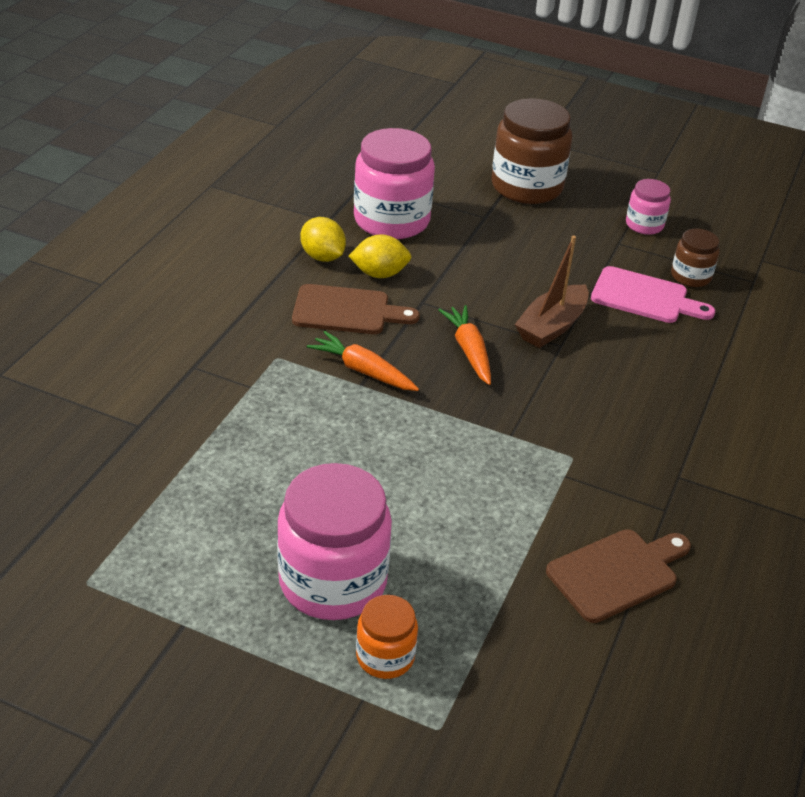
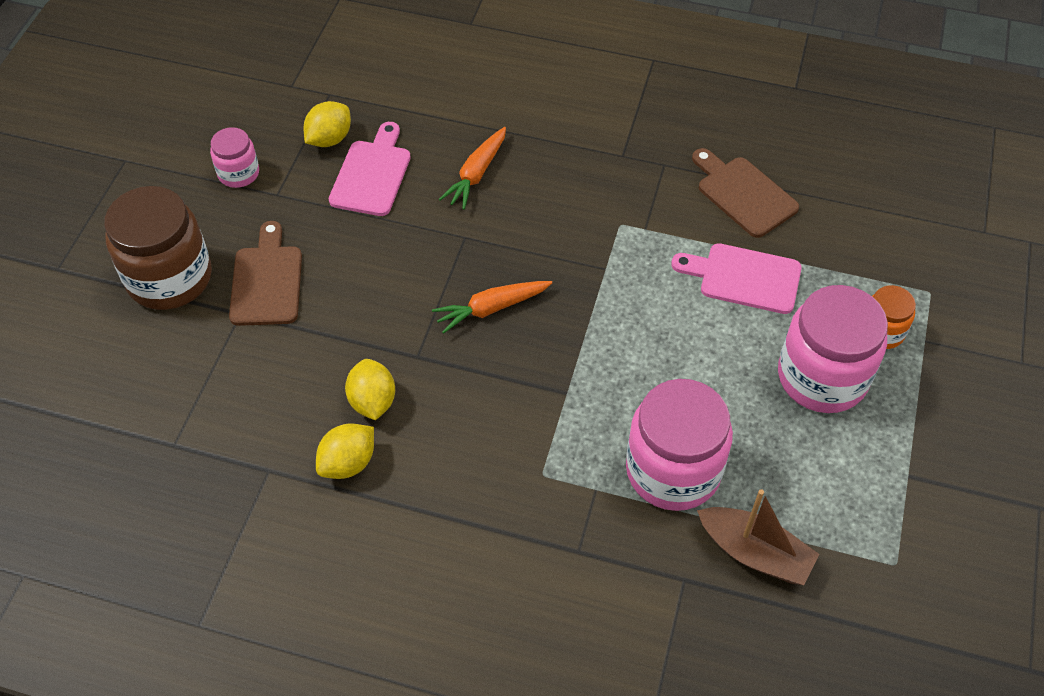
camera: 95 degrees left, 15 degrees up
brown cutting board [292,284,420,334] -> brown cutting board moved to [229,221,302,326]
orange carrot [307,331,419,391] -> orange carrot moved to [439,127,506,210]
pink jar [354,128,435,239] -> pink jar moved to [626,379,733,511]
brown boat [514,236,589,348] -> brown boat moved to [697,489,820,585]
brown jar [671,229,720,287] -> yellow lemon [304,101,351,147]
none -> pink cutting board [671,243,802,314]

